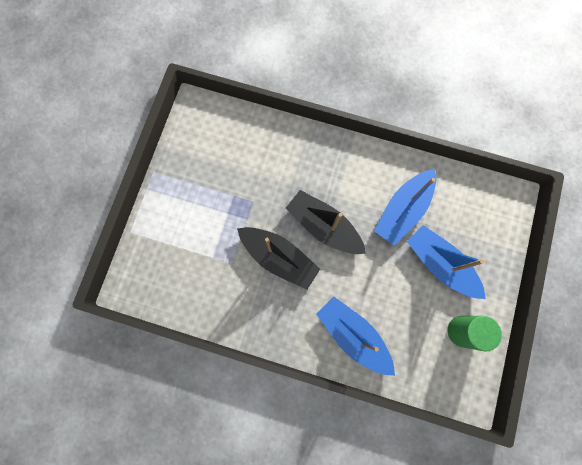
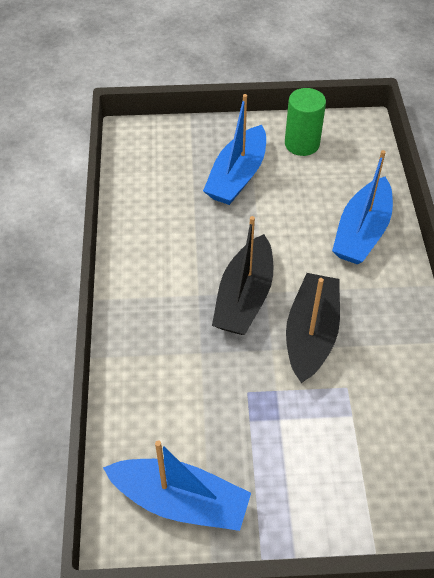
camera: 110 degrees left, 25 degrees down
blue boat [374,169,436,245] -> blue boat moved to [103,440,251,531]

